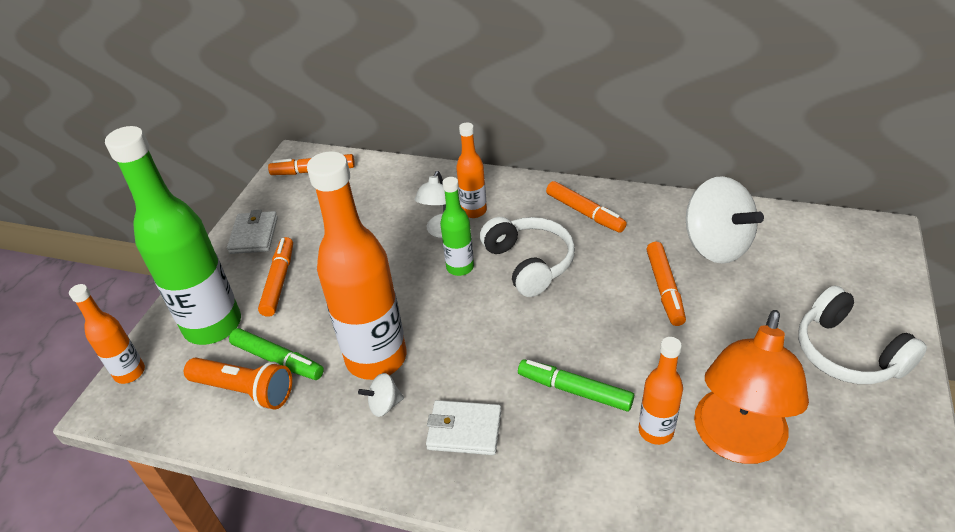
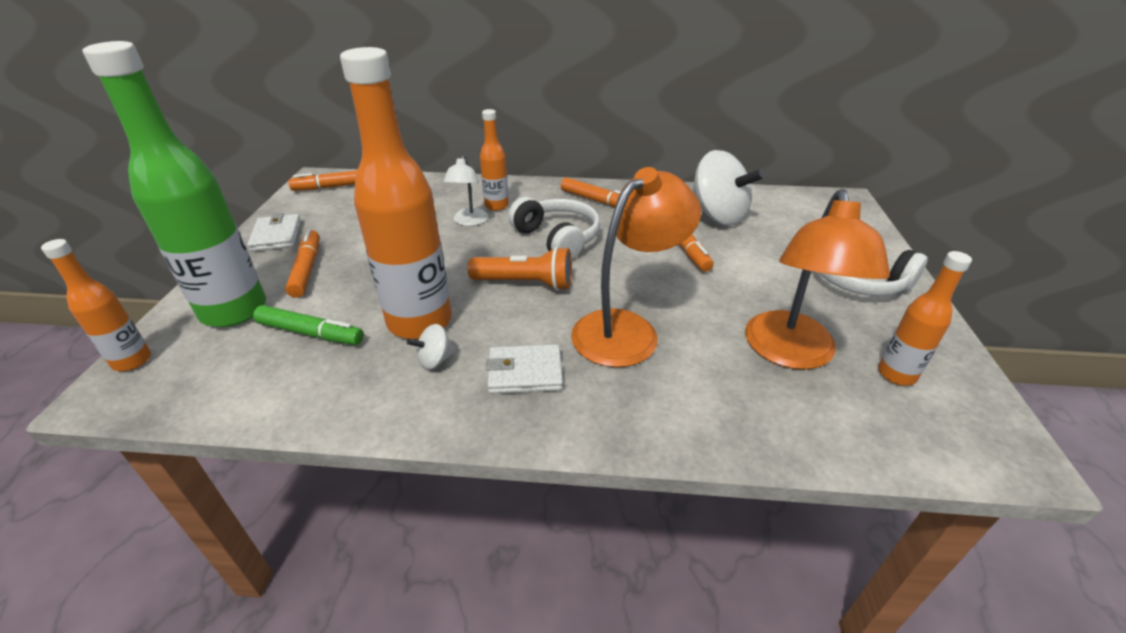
camera: 15 degrees left, 5 degrees down
orange flashlight [184,357,292,409] -> orange flashlight moved to [467,247,572,291]
green bottle [440,177,474,276] -> none
green marker [518,359,634,411] -> orange lamp [571,167,701,367]
orange bottle [639,337,683,445] -> orange bottle moved to [878,251,972,386]

